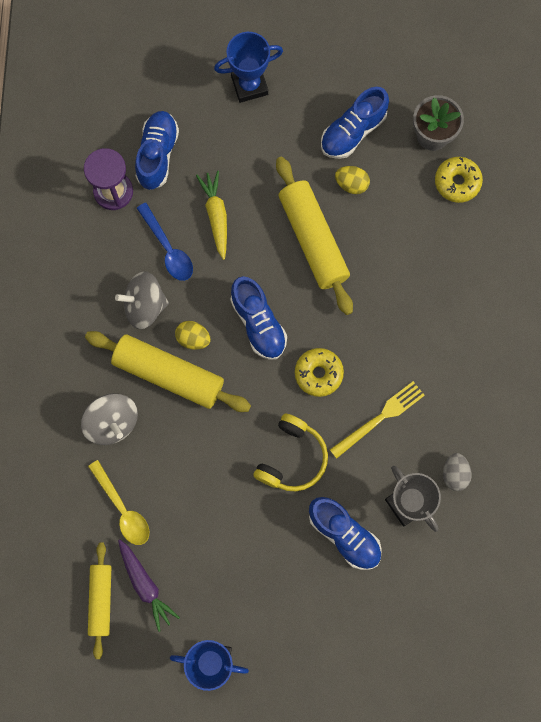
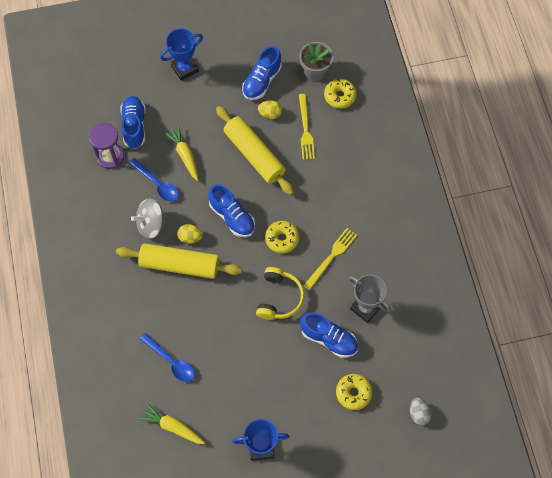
camera: 15 degrees left, 10 degrees down
grey spinning top [81,393,138,445] -> none
yellow spoon [88,460,149,545] -> blue spoon [140,333,195,382]
yellow rolling pin [88,543,111,659] -> yellow carrot [138,403,205,444]
purple carrot [118,539,180,632] -> none
grey egg [443,453,472,491] -> grey egg moved to [410,398,432,425]
none -> yellow fork [299,94,315,160]
none -> yellow donut [336,374,373,410]

